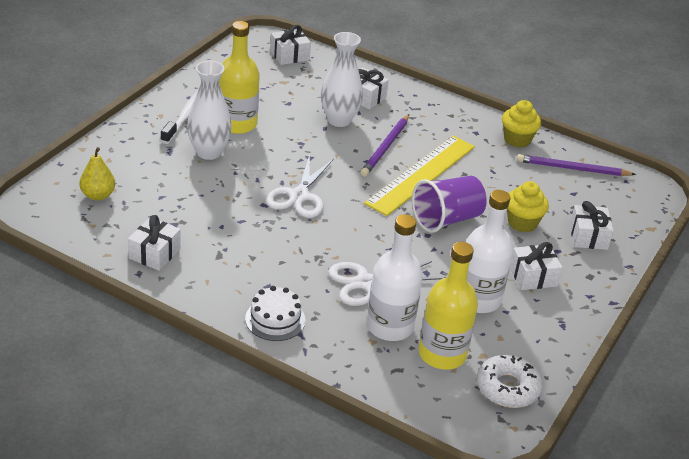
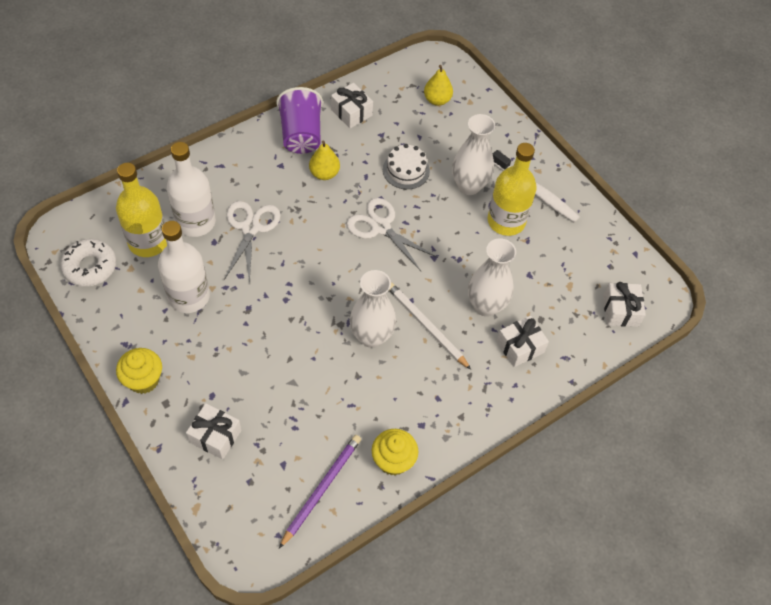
camera: 115 degrees right, 20 degrees up
white cake [245,286,306,341] -> white cake moved to [383,144,430,189]
purple pencil [360,114,409,176] -> white pencil [389,282,471,370]
yellow ruler [364,136,475,216] -> white vase [350,270,396,348]
purple cup [412,176,487,233] -> purple cup moved to [276,87,323,154]
yellow cupcake [507,181,549,232] -> yellow cupcake moved to [116,348,162,394]
white gift [510,242,563,290] -> none
none -> yellow pear [309,140,340,180]

